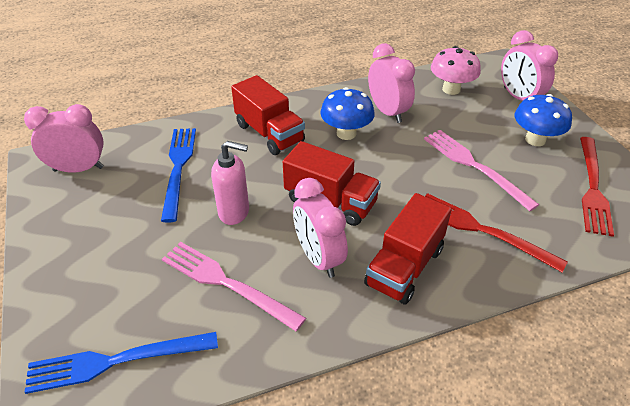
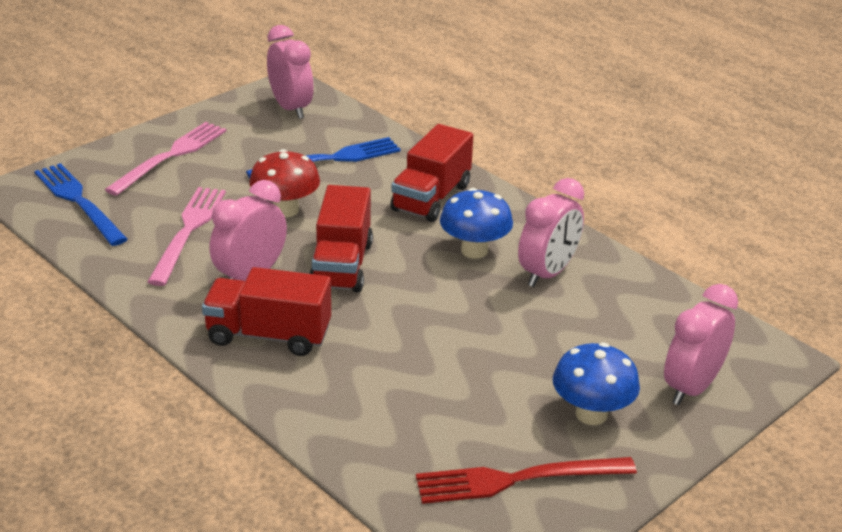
camera: 65 degrees right, 10 degrees down
pink soap dispenser [211,141,249,225] -> red mushroom [249,149,320,217]
pink fork [424,130,539,211] -> pink fork moved to [105,122,226,196]
red fork [425,193,568,272] -> none
pink mushroom [431,46,481,95] -> none

